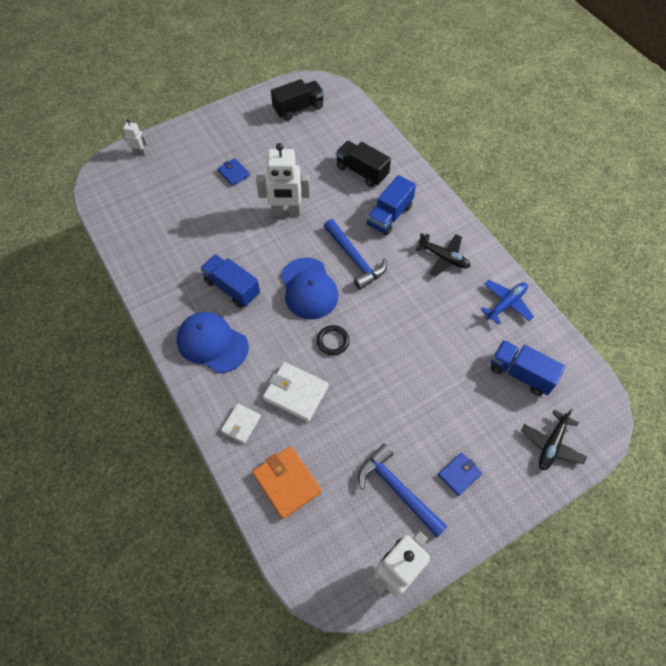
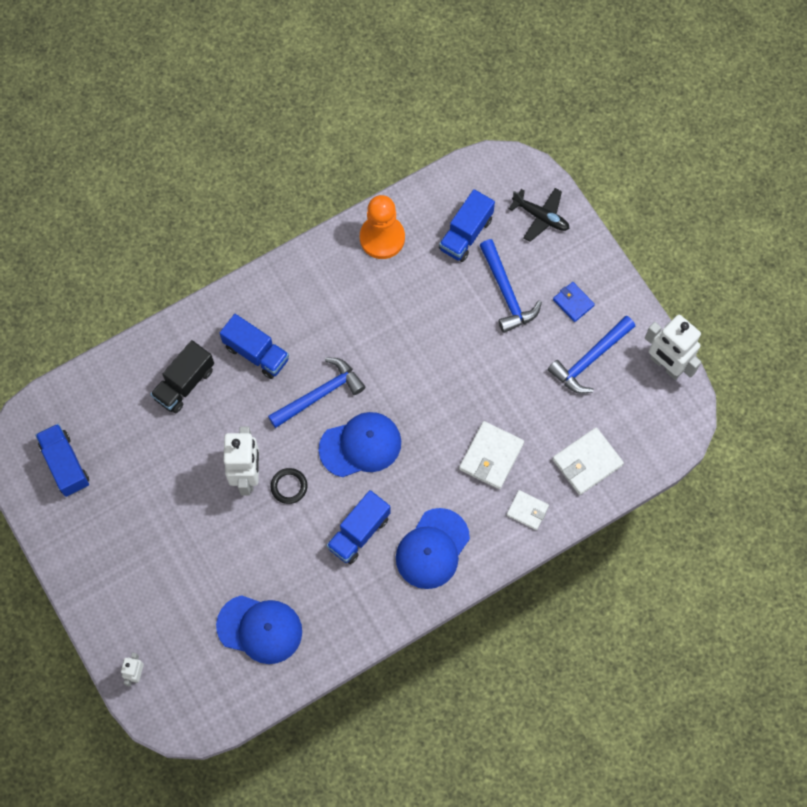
camera: 90 degrees left, 10 degrees up
blue wallet [217,158,250,186] -> none
orange wallet [252,446,322,519] -> white wallet [552,427,624,495]
black truck [271,79,324,121] -> blue truck [35,424,89,497]
black ring [316,325,350,355] -> black ring moved to [270,468,307,504]
black plane [416,233,470,277] -> none
blue plane [480,280,534,325] -> orange pawn [360,195,405,259]
none -> blue cap [216,595,302,664]
none -> blue hammer [480,239,542,333]

